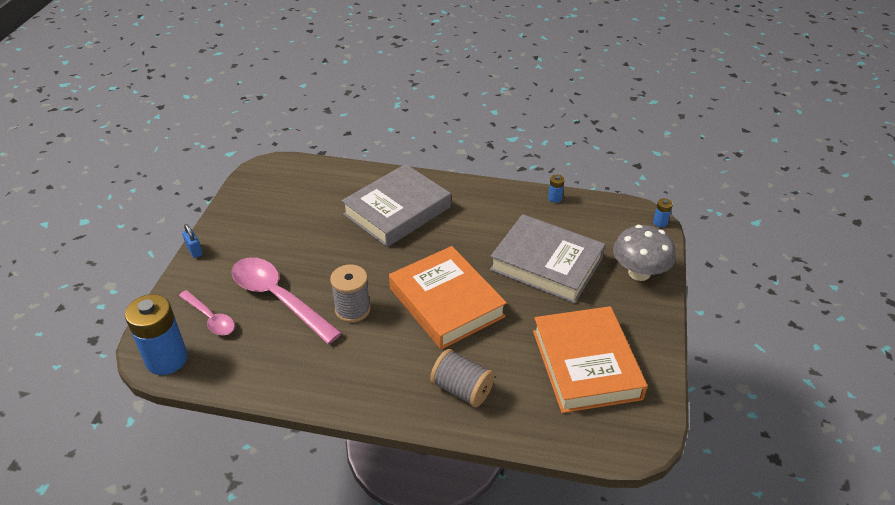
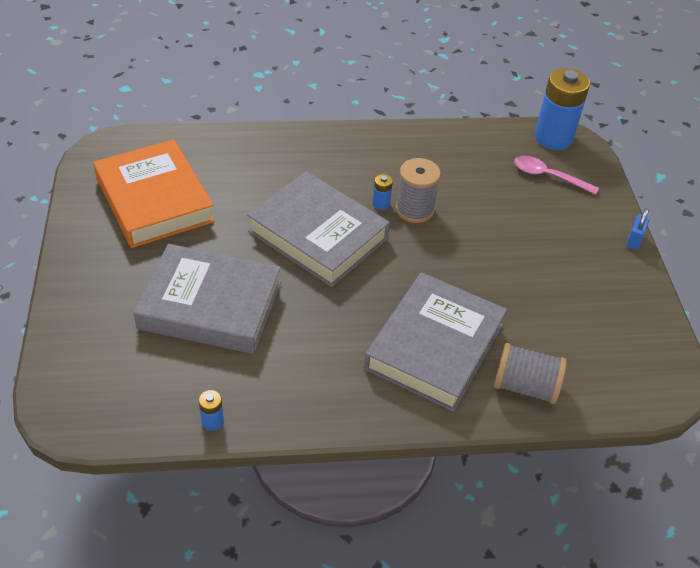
camera: 160 degrees right, 5 degrees up
blue padlock [182,224,203,258] -> blue padlock turned 75 degrees clockwise [626,208,650,250]
pink spoon [232,257,342,344] -> none
orange book [389,246,507,350] -> grey book [247,171,390,287]
grey spool [430,349,495,408] -> grey spool moved to [494,343,567,404]
grey mushroom [613,225,676,281] -> none
blue battery [653,198,673,227] -> blue battery moved to [373,174,393,210]

